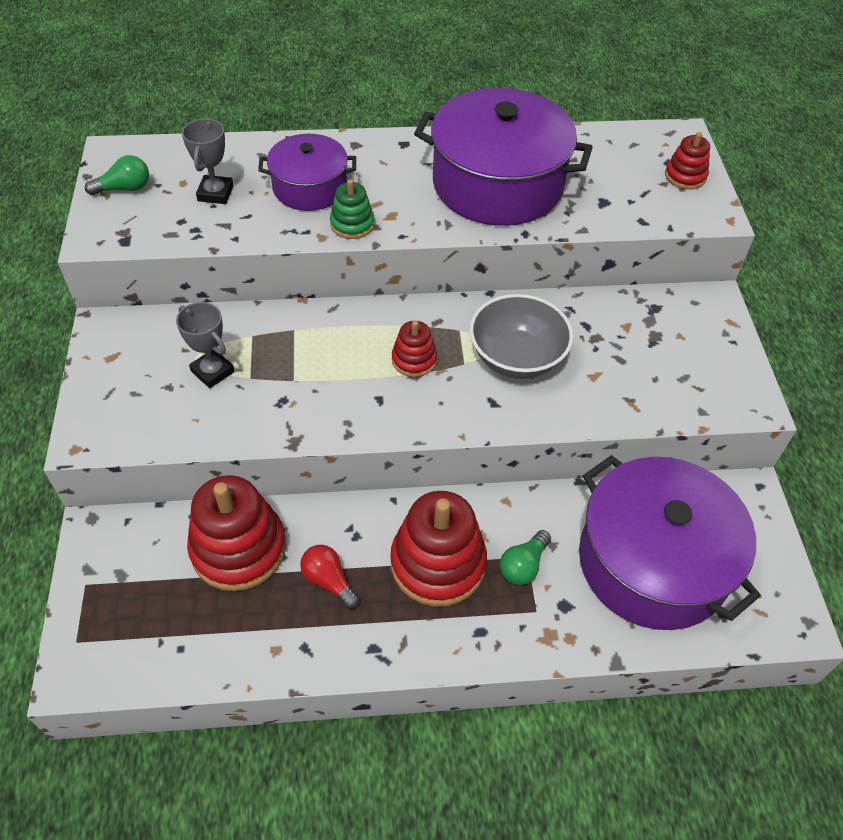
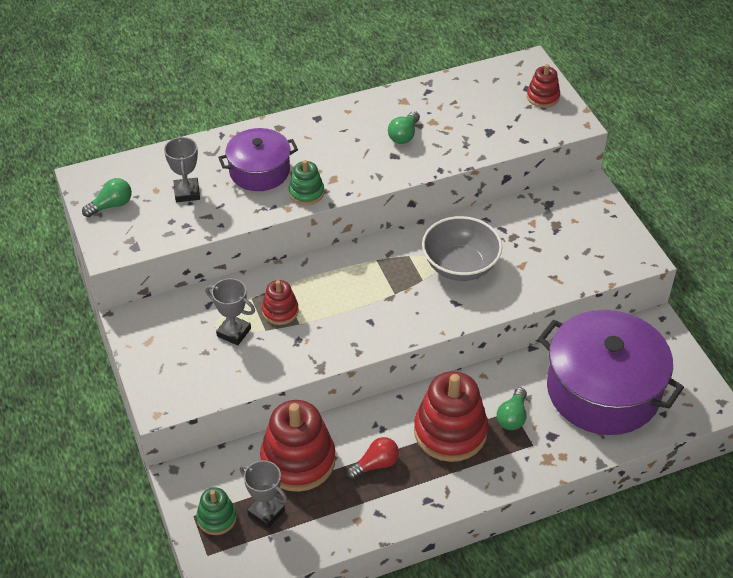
camera: 15 degrees left, 5 degrees down
red light bulb [300,545,360,609] -> red light bulb turned 120 degrees clockwise [347,437,399,479]
red stacking toy [392,321,437,377] -> red stacking toy moved to [262,280,299,325]
purple pot [414,88,593,226] -> green light bulb [388,111,420,144]
none -> green stacking toy [196,487,237,535]
none -> grey trophy [240,460,287,529]

